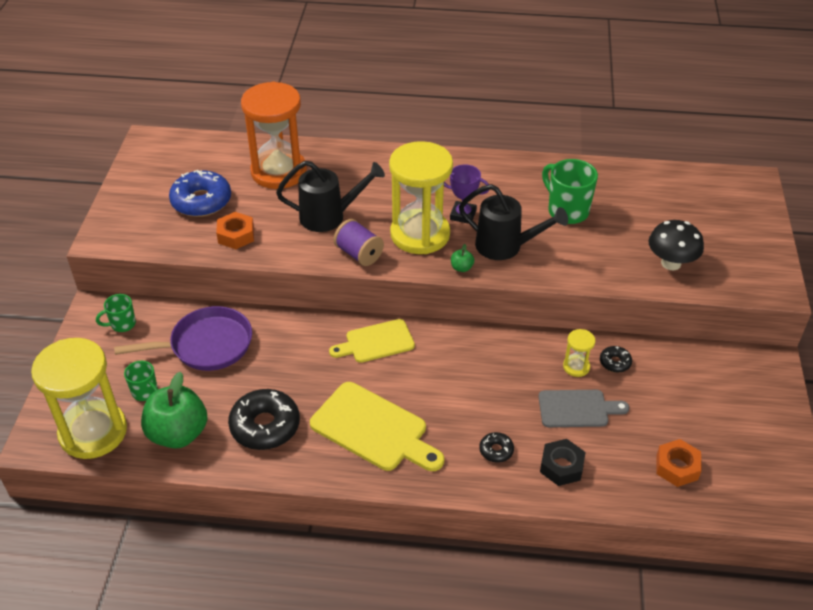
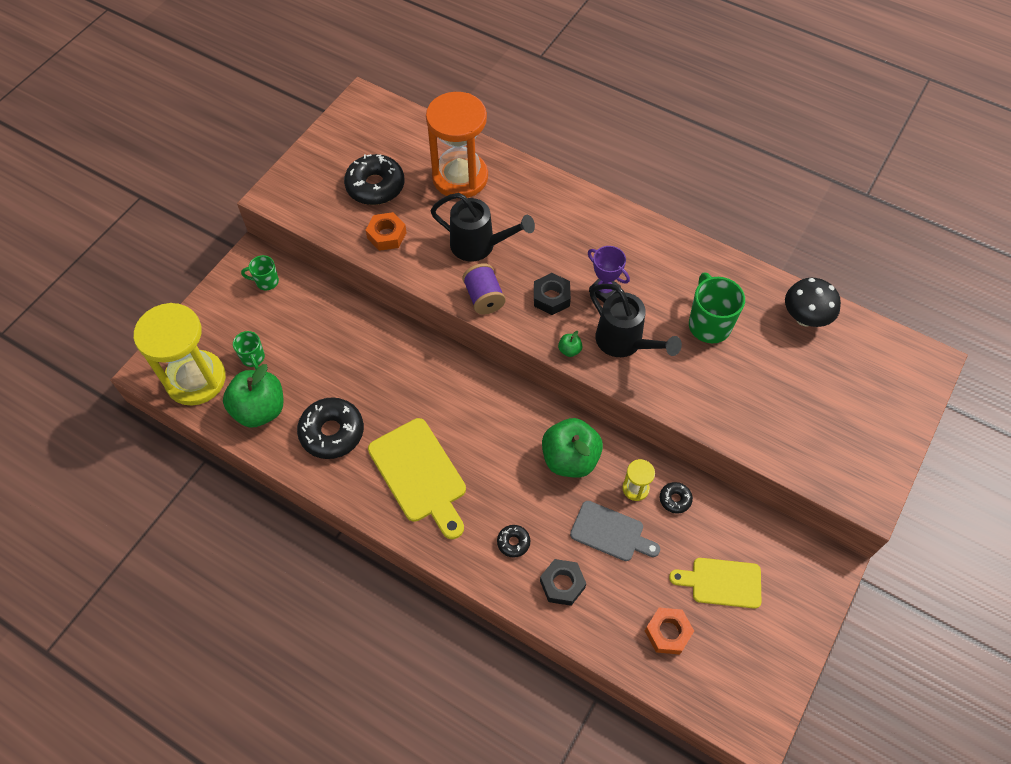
camera: 25 degrees right, 15 degrees up
purple pan [114,306,252,371] -> none
blue donut [169,170,231,217] -> black donut [344,154,404,205]
yellow cutting board [329,319,415,363] -> yellow cutting board moved to [669,558,761,609]
yellow hourglass [389,141,453,254] -> black nut [534,273,571,315]
black mushroom [649,220,704,270] -> black mushroom moved to [785,278,841,327]
none -> green apple [542,418,603,478]

